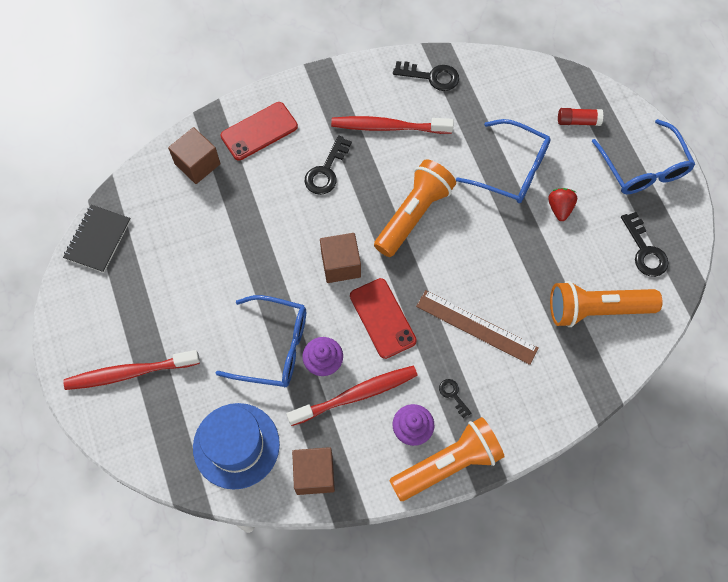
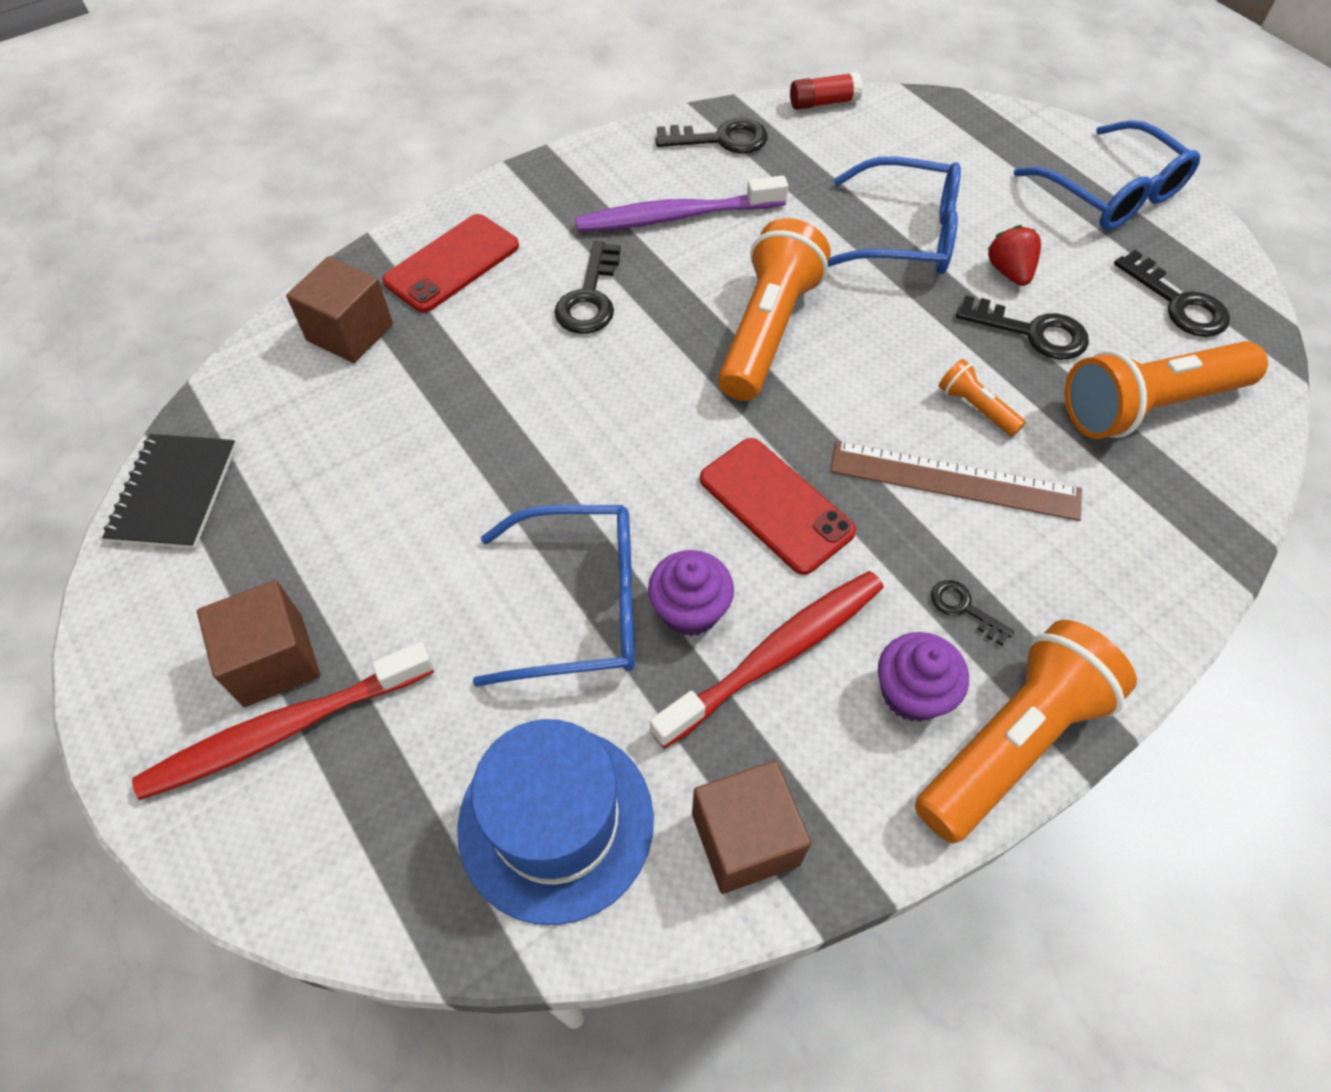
camera: 15 degrees left, 10 degrees down
brown cube [320,233,361,283] -> brown cube moved to [197,580,320,707]
red toothbrush [331,116,454,134] -> purple toothbrush [575,175,788,232]
red glue stick [558,108,603,126] -> red glue stick moved to [790,72,863,110]
none -> orange flashlight [939,359,1026,436]
none -> black key [956,295,1089,360]

